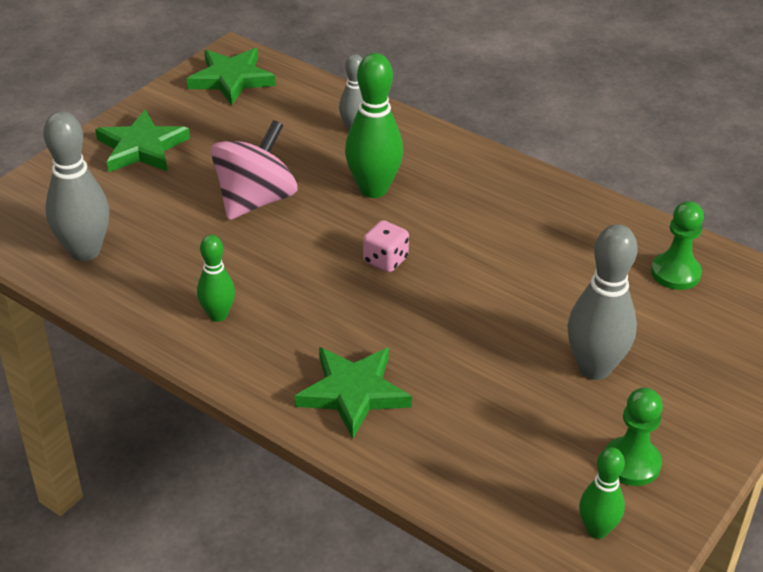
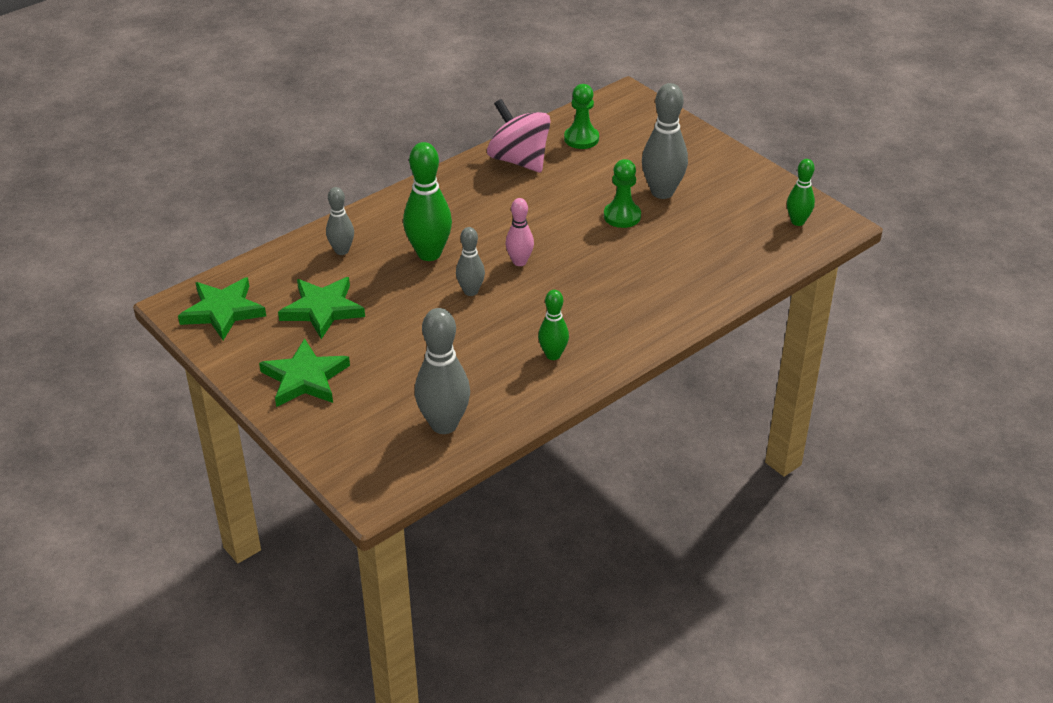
camera: 75 degrees left, 0 degrees up
pink spinning top [211,120,298,220] -> pink spinning top moved to [487,99,551,173]
green star [295,347,412,439] -> green star moved to [278,277,365,339]
pink dice [363,220,409,272] -> pink bowling pin [506,198,534,266]
green pawn [605,388,663,486] -> green pawn moved to [604,159,641,228]
none -> grey bowling pin [456,227,485,296]

